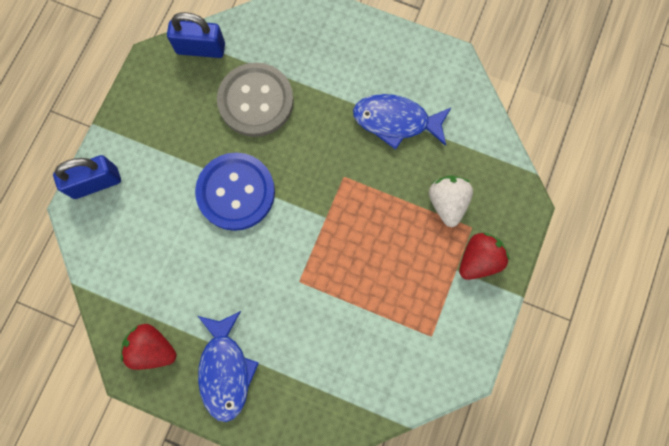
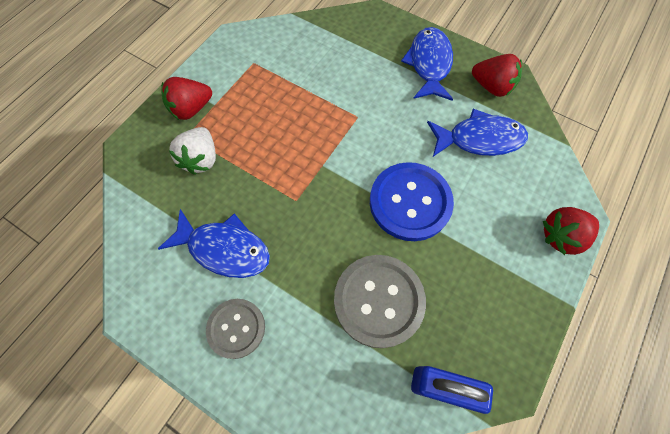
camera: 170 degrees left, 10 degrees down
blue padlock [53,155,121,199] -> red strawberry [543,207,599,255]
none -> grey button [206,299,265,359]
none -> blue fish [427,109,528,157]

